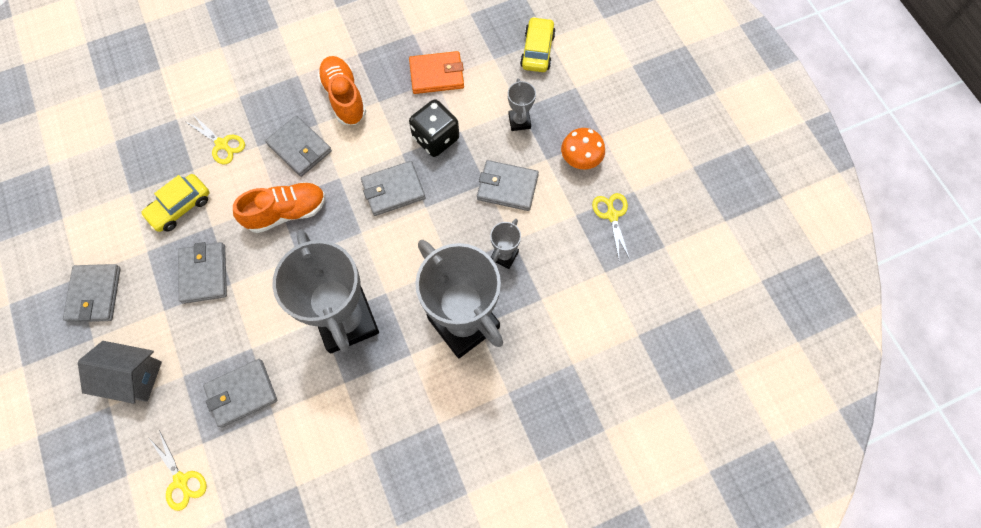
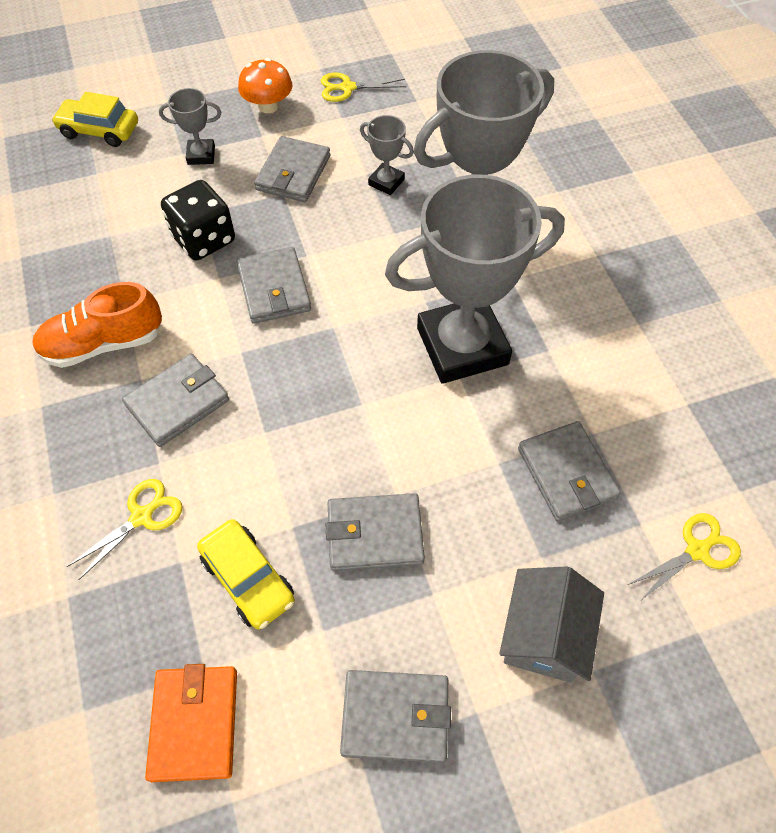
camera: 85 degrees left, 10 degrees down
orange shoe [233,182,326,233] -> none
orange wallet [409,51,464,94] -> orange wallet moved to [145,664,237,782]

